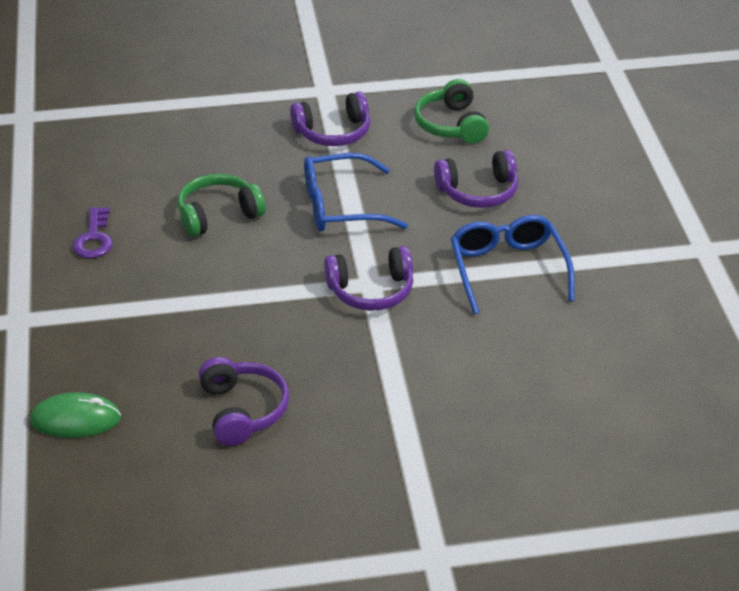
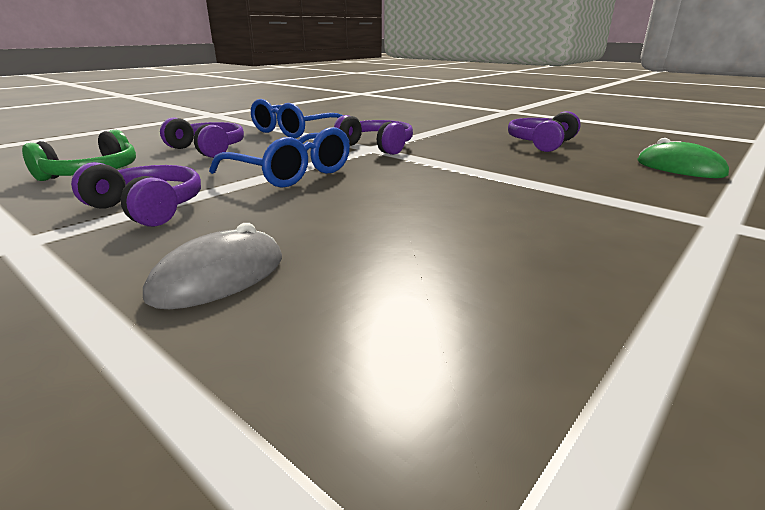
camera: 130 degrees left, 15 degrees down
purple key [73,207,113,258] -> none
green headphones [178,174,266,237] -> none
none -> grey mouse [143,223,282,309]

